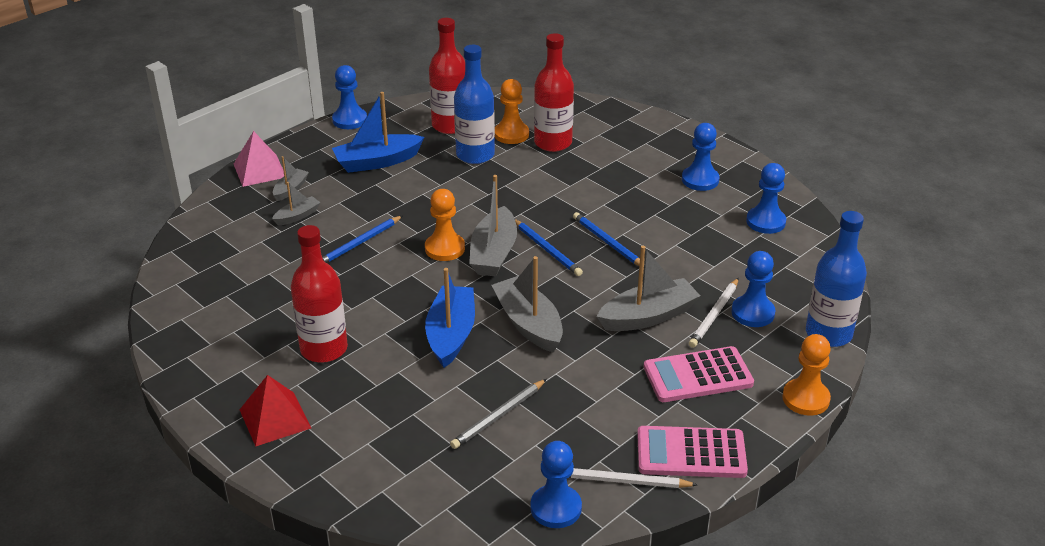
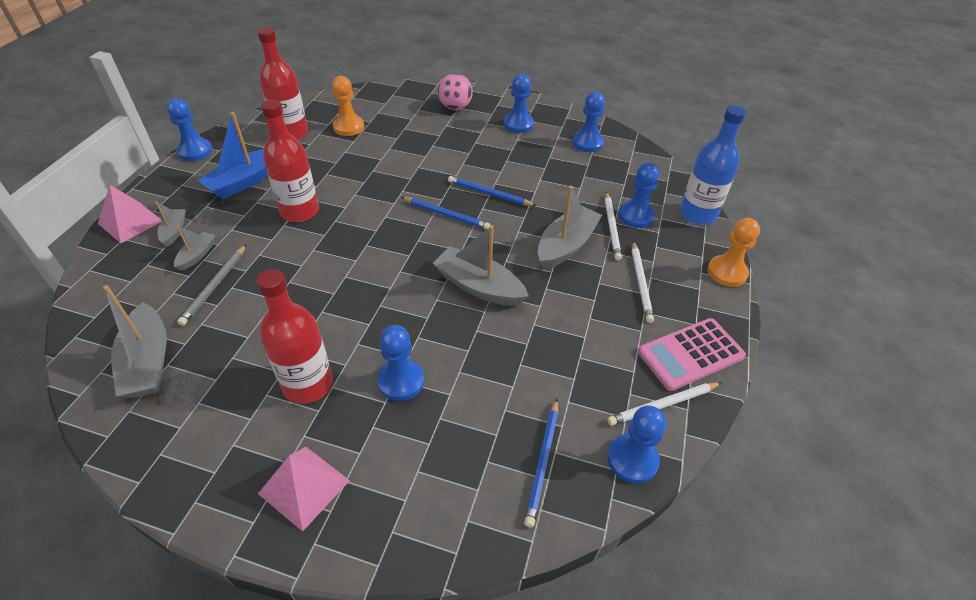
camera: 30 degrees left, 10 degrees up
red pyramid [240,375,311,447] -> pink pyramid [258,447,350,532]
blue pencil [322,216,402,263] -> blue pencil moved to [524,399,558,527]
orange pawn [425,189,465,261] -> none
blue boat [425,268,475,368] -> none
grey pencil [450,379,547,449] -> grey pencil moved to [177,245,246,326]
blue bottle [454,45,495,164] -> none
grey boat [469,175,517,277] -> grey boat moved to [103,285,167,398]
red bottle [534,33,574,152] -> red bottle moved to [261,99,319,222]
pink calculator [644,346,754,402] -> white pencil [632,241,654,323]
none -> blue pawn [377,325,424,401]
none -> pink ball [438,73,473,110]

